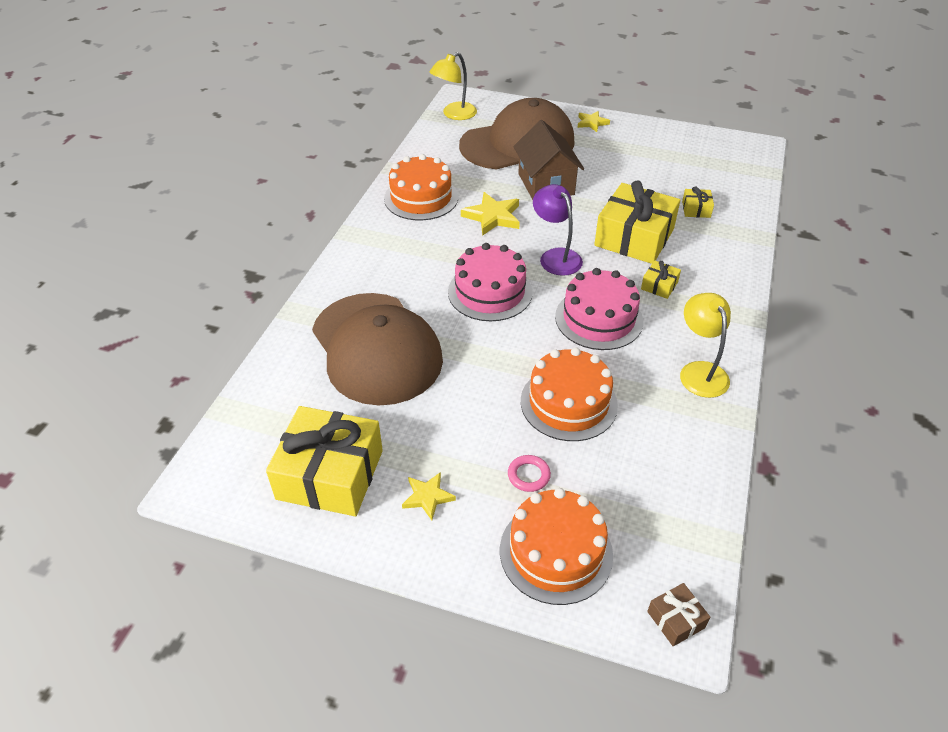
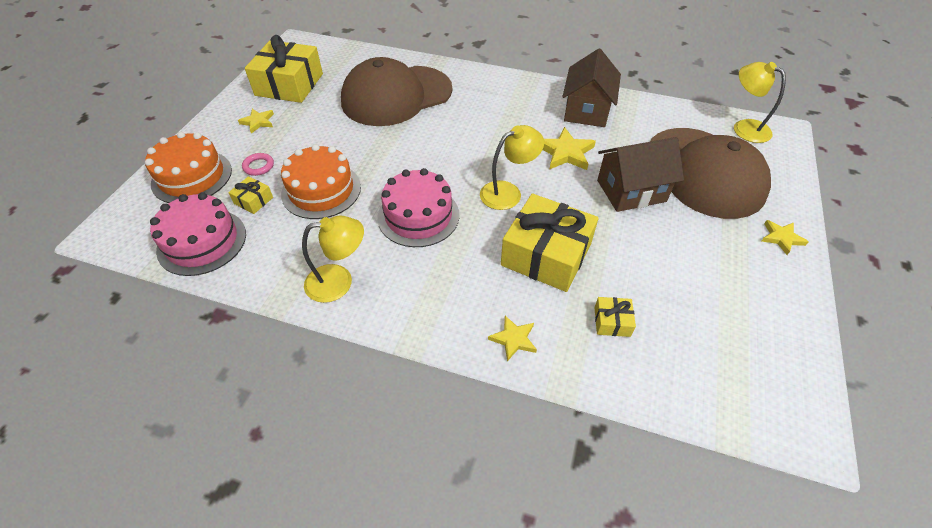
camera: 90 degrees right, 5 degrees up
orange cake [384,154,458,220] -> brown house [562,49,621,127]
pink cake [448,243,533,321] -> pink cake moved to [150,192,246,276]
purple lamp [533,184,583,276] -> yellow lamp [480,125,544,210]
yellow gift [641,260,681,299] -> yellow gift moved to [228,176,273,214]
brown gift [647,583,710,646] -> none
none -> yellow star [488,315,537,361]

